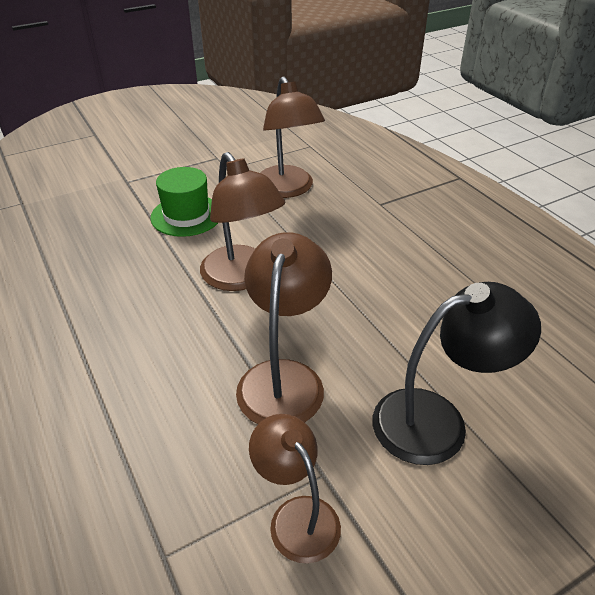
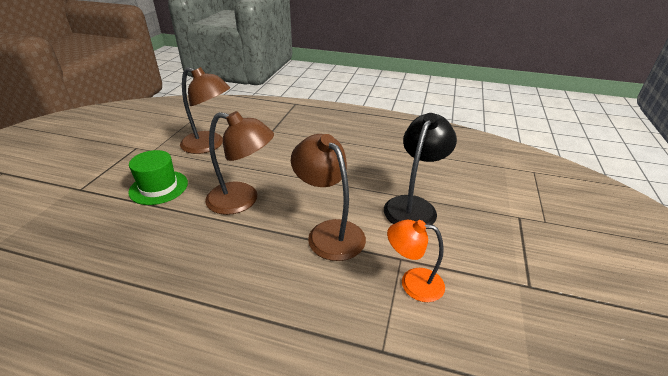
camera: 45 degrees left, 5 degrees down
brown lamp [249,414,341,564] -> orange lamp [387,220,445,302]

